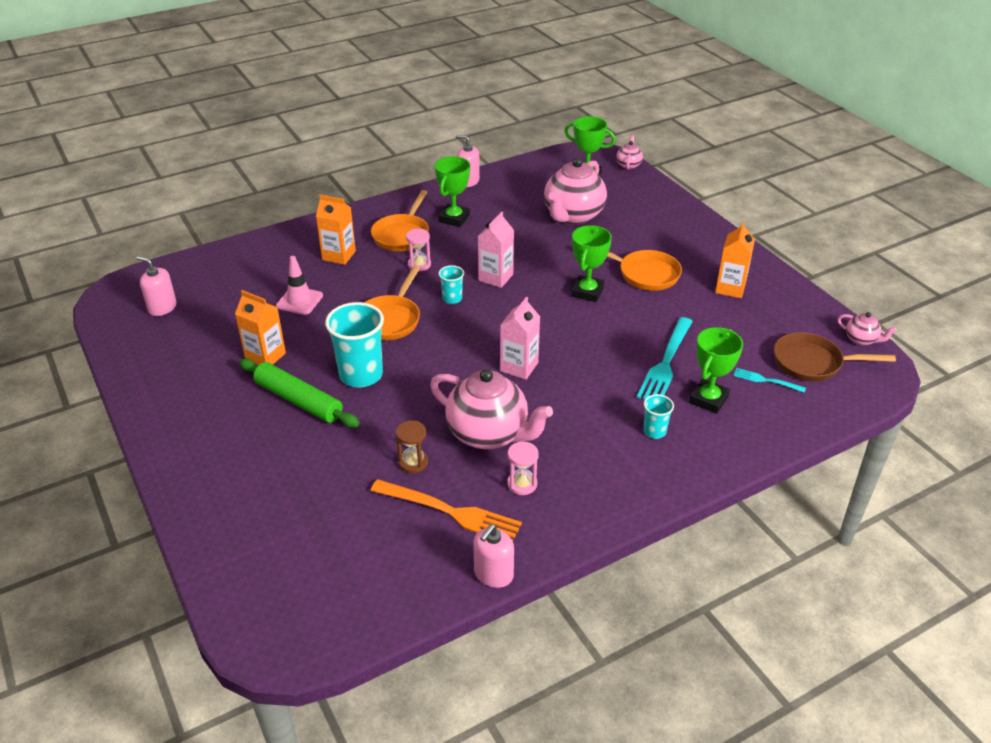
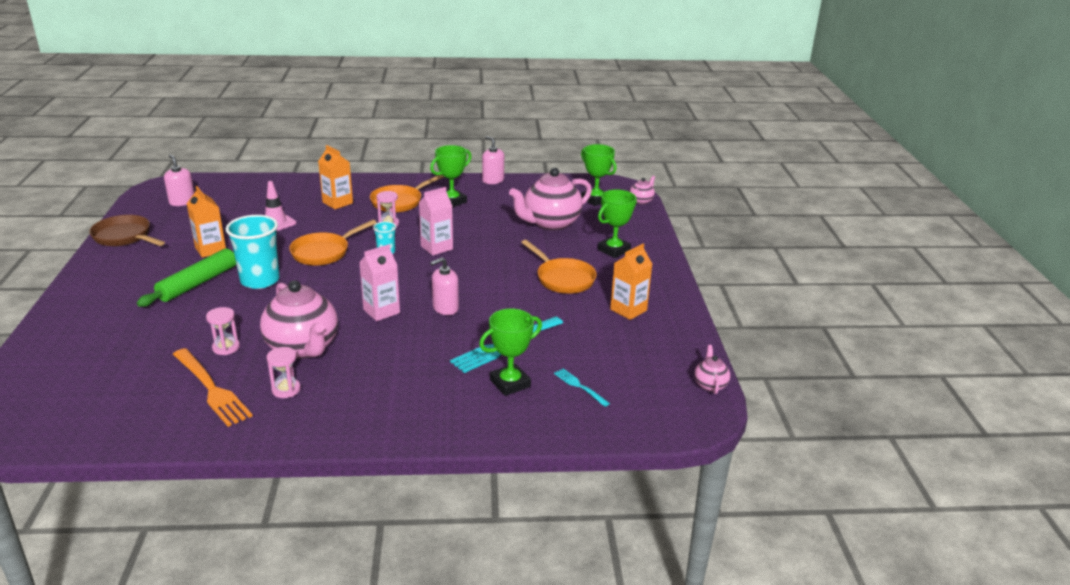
camera: 25 degrees right, 10 degrees down
green rolling pin [239,358,359,427] -> green rolling pin turned 60 degrees clockwise [137,249,236,307]
brown hourglass [396,421,428,473] -> pink hourglass [206,307,240,355]
pink soap dispenser [473,524,514,588] -> pink soap dispenser moved to [430,257,459,315]
green trophy [571,225,612,302] -> green trophy moved to [598,189,637,258]
turquoise cup [643,394,674,439] -> none
brown pan [774,332,896,382] -> brown pan moved to [89,215,165,246]
pink teapot [838,312,897,346] -> pink teapot turned 150 degrees counterclockwise [694,345,730,394]

